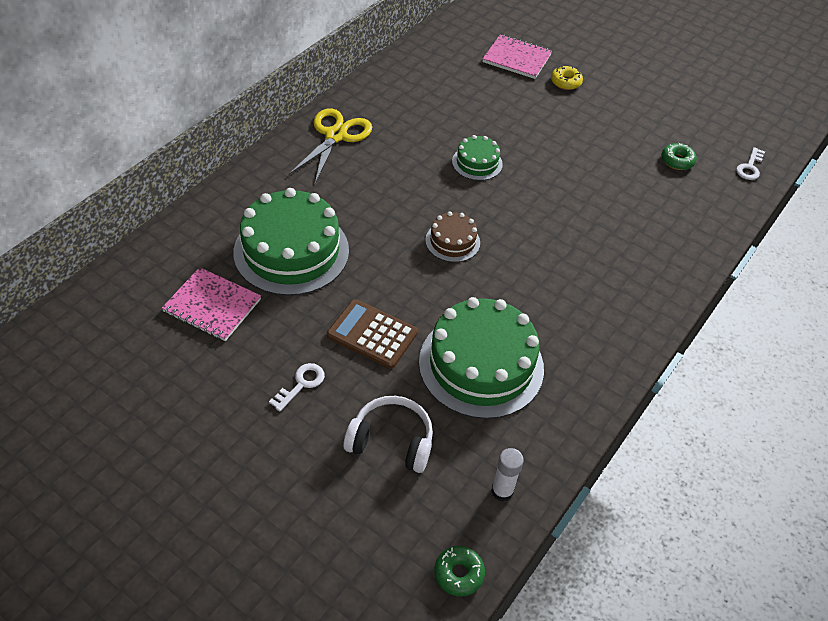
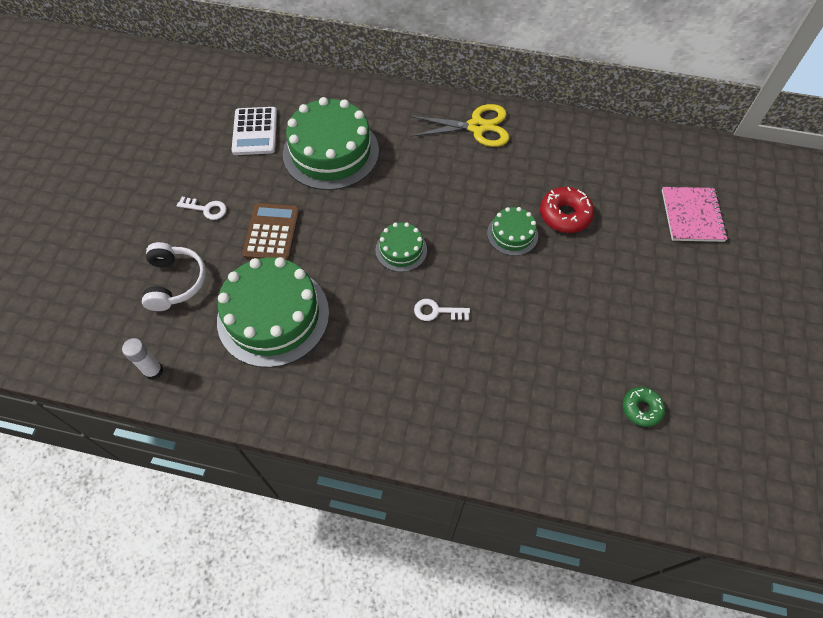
camera: 70 degrees right, 10 degrees up
pink notebook [162,267,261,341] -> white calculator [231,107,277,155]
brown cake [425,211,480,262] -> green cake [376,222,427,272]
green donut [434,546,485,597] -> none
yellow donut [551,65,583,90] -> none
white key [736,147,765,180] -> white key moved to [414,299,470,321]
none -> red donut [540,187,594,233]

